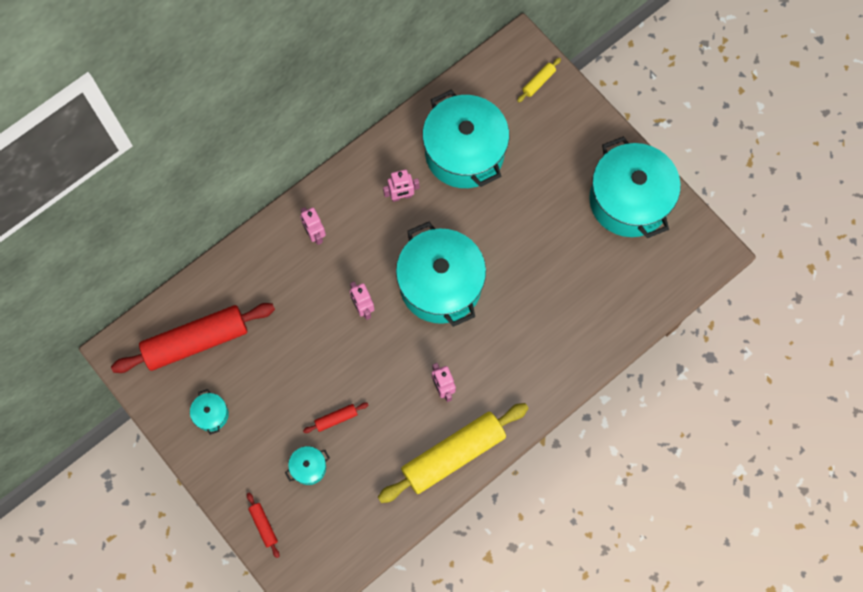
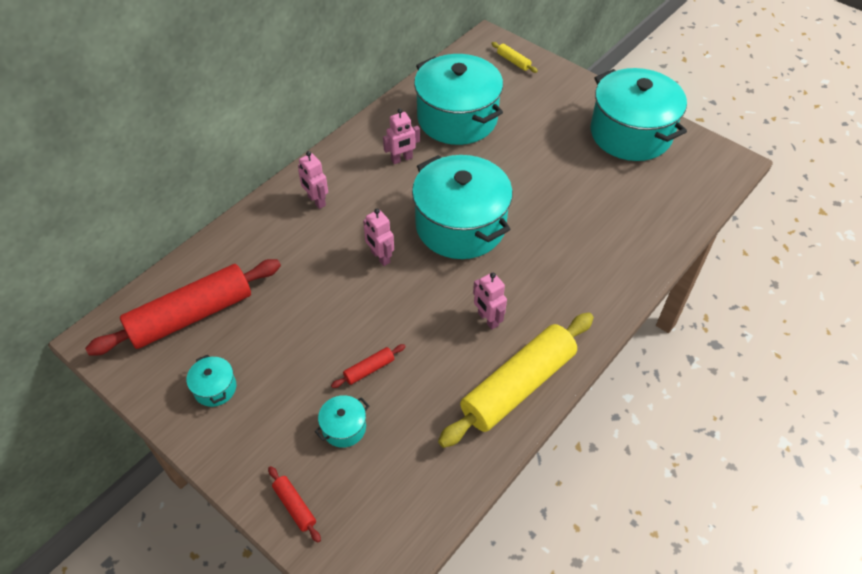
camera: 10 degrees left, 20 degrees down
yellow rolling pin [517,58,561,102] -> yellow rolling pin turned 75 degrees counterclockwise [491,42,538,73]

